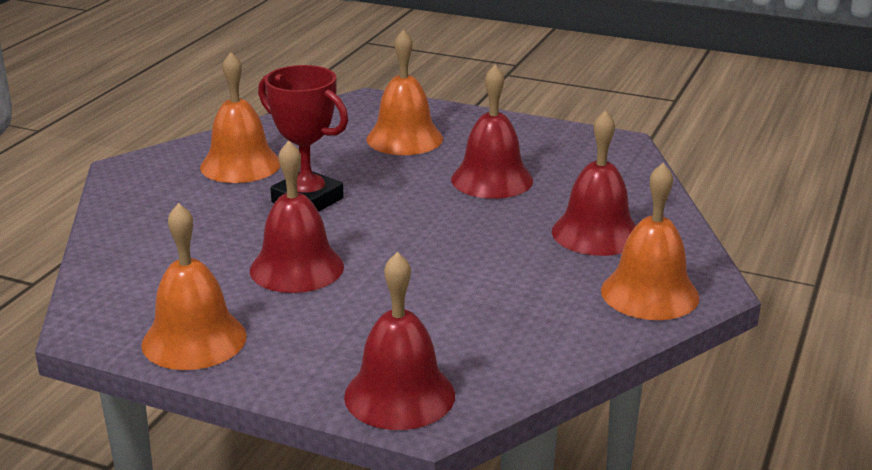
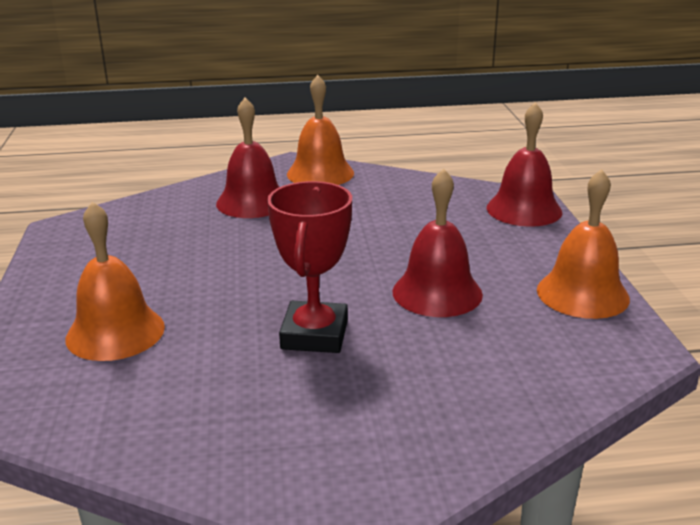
camera: 120 degrees left, 0 degrees up
orange bell [200,52,280,183] -> none
red bell [451,65,533,199] -> none

